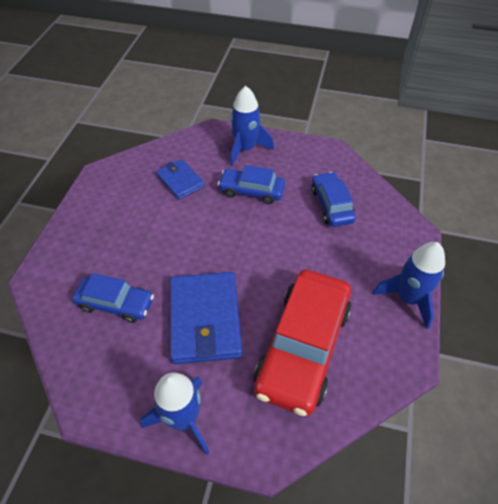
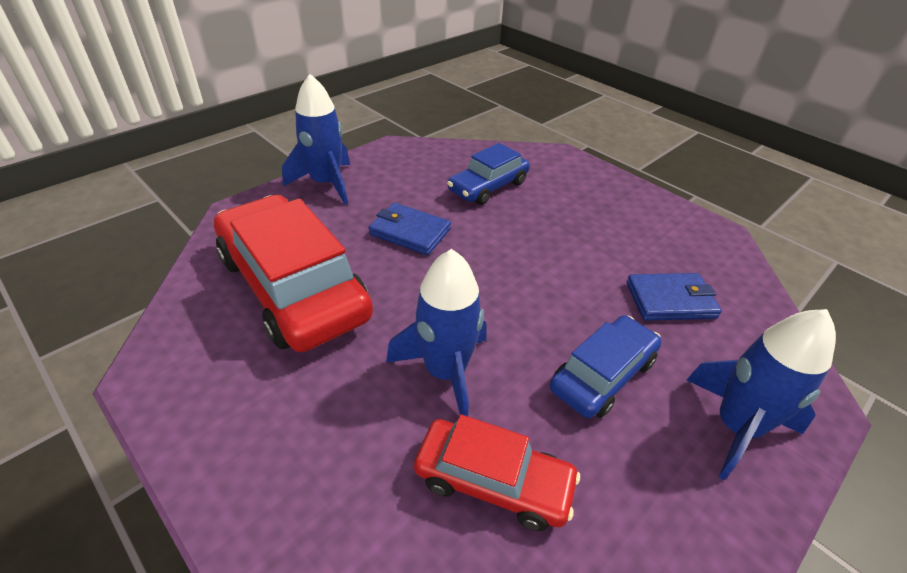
camera: 120 degrees right, 10 degrees down
blue wallet [170,272,242,364] -> blue wallet [369,203,451,255], size x0.58
blue car [311,172,356,227] -> red car [414,414,580,531]
blue rocket [373,242,445,329] -> blue rocket moved to [386,249,486,416]

